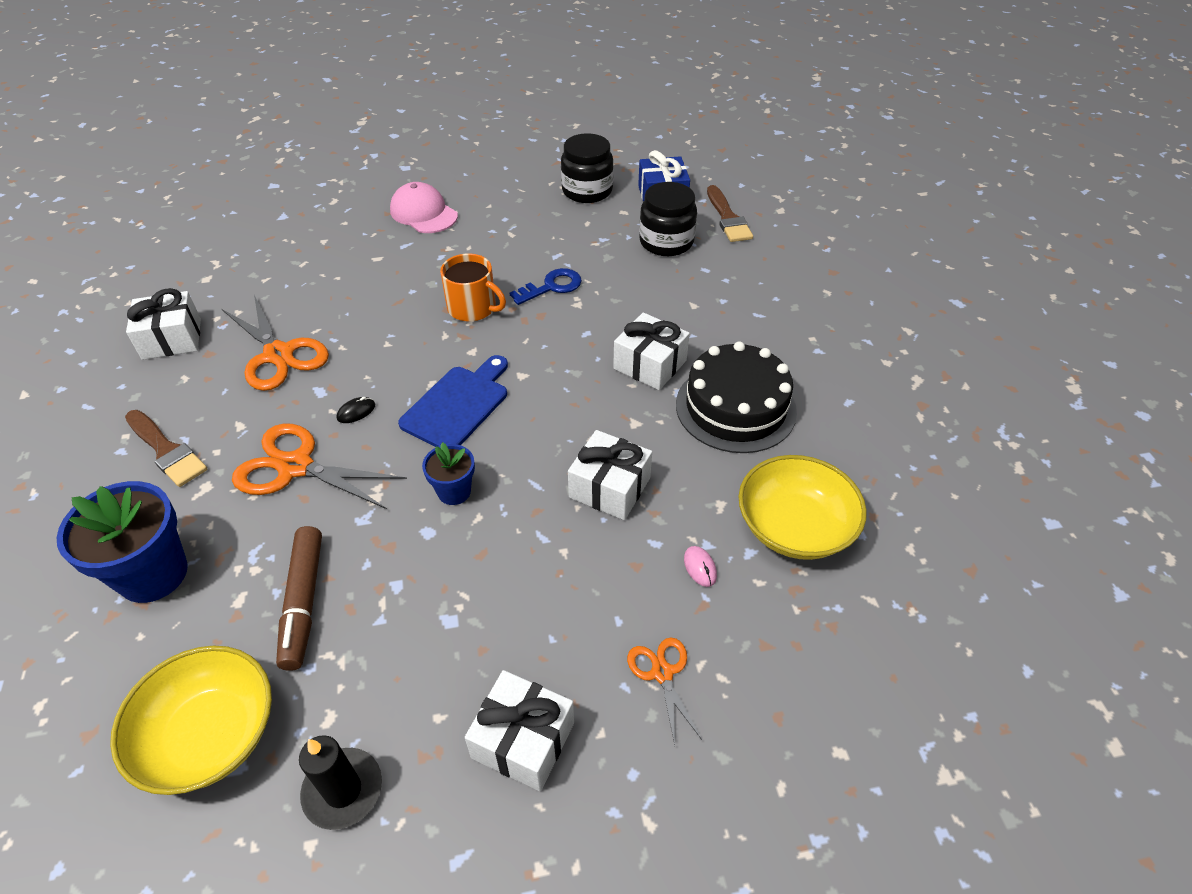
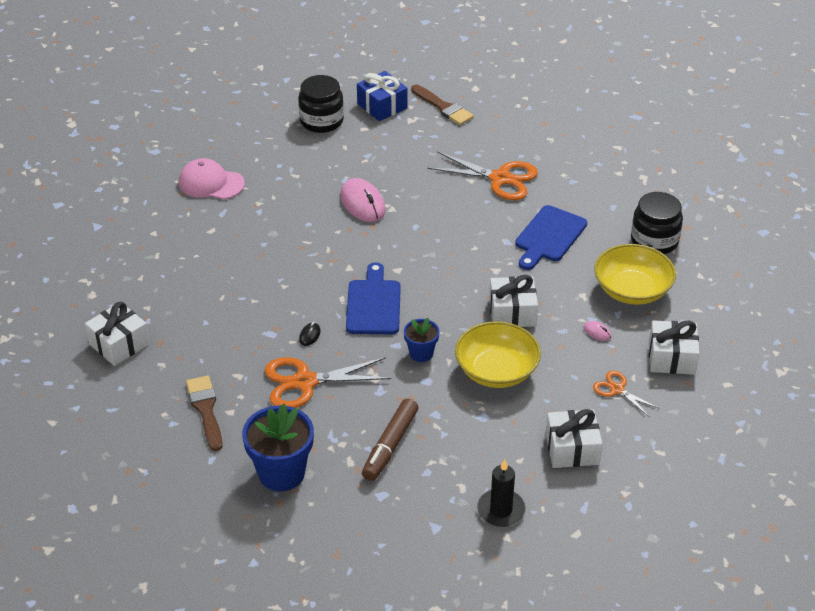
camera: 30 degrees left, 5 degrees down
yellow bowl [110,645,272,795] -> yellow bowl moved to [455,321,541,388]
brown brush [125,410,207,487] -> brown brush turned 120 degrees counterclockwise [186,376,223,451]
orange scissors [222,295,329,391] -> orange scissors moved to [427,151,538,200]
brown marker [276,526,322,671] -> brown marker turned 60 degrees clockwise [362,398,418,481]
orange mug [440,254,506,322] -> none
blue key [510,268,582,305] -> pink mouse [340,178,385,222]
white gift [613,313,690,390] -> white gift moved to [649,320,700,375]
black jar [639,182,697,256] -> black jar moved to [631,192,683,254]
black cake [676,341,797,453] -> blue cutting board [515,205,587,270]

